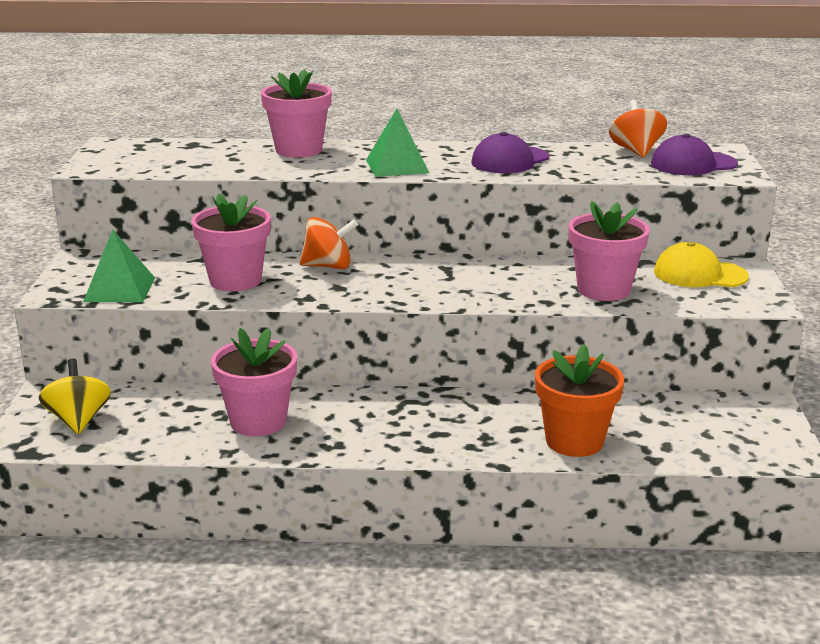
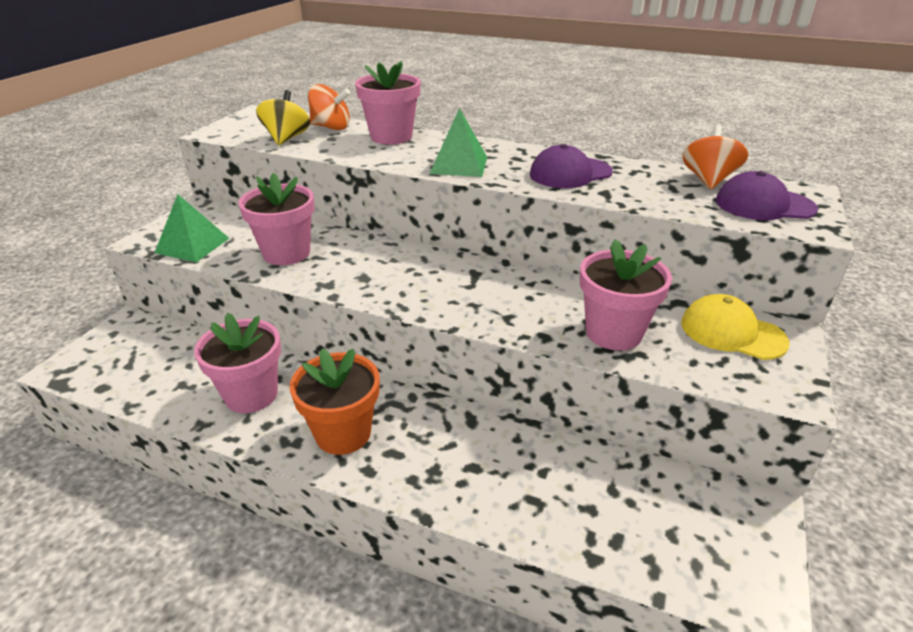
camera: 20 degrees right, 10 degrees up
yellow spinning top [39,359,111,435] -> yellow spinning top moved to [256,90,310,145]
orange spinning top [300,217,358,269] -> orange spinning top moved to [308,84,350,130]
orange flower pot [535,344,624,457] -> orange flower pot moved to [290,348,380,455]

